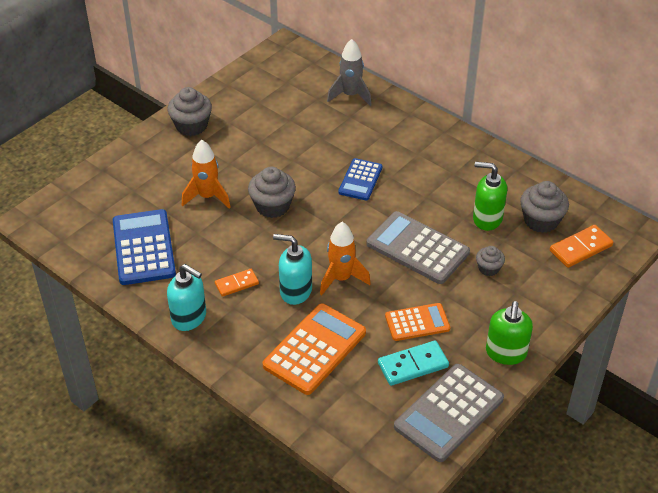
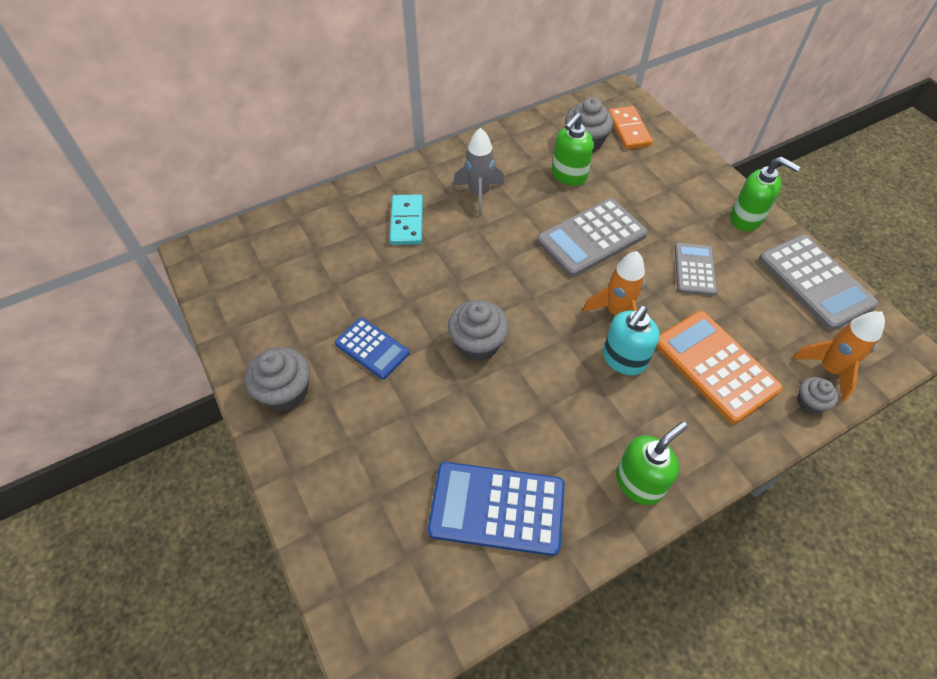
camera: 70 degrees left, 10 degrees up
turquoise soap dispenser [167,264,206,331] -> green soap dispenser [616,421,688,505]
orange rocket [182,140,230,208] -> orange rocket moved to [793,311,885,401]
orange domino [215,269,259,297] -> none
grey rocket [327,39,372,106] -> grey rocket moved to [453,127,505,216]
blue calculator [338,158,382,201] -> blue calculator moved to [335,318,410,379]
turquoise domino [378,340,449,386] -> turquoise domino moved to [390,195,423,245]
orange calculator [385,303,450,341] -> grey calculator [674,243,717,296]
grey cupcake [476,246,505,276] -> grey cupcake moved to [797,377,839,414]

